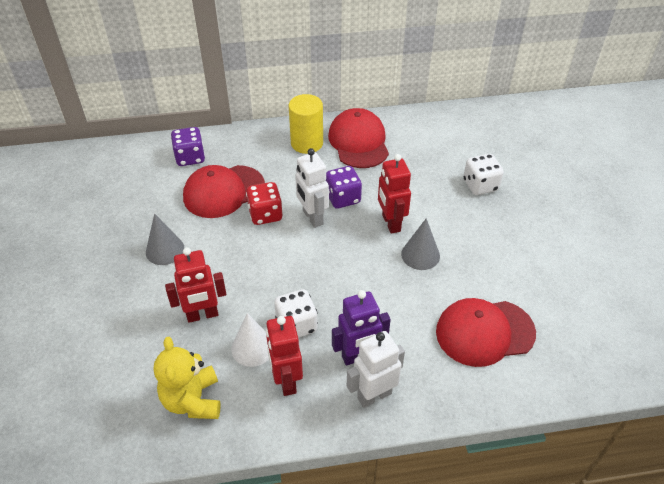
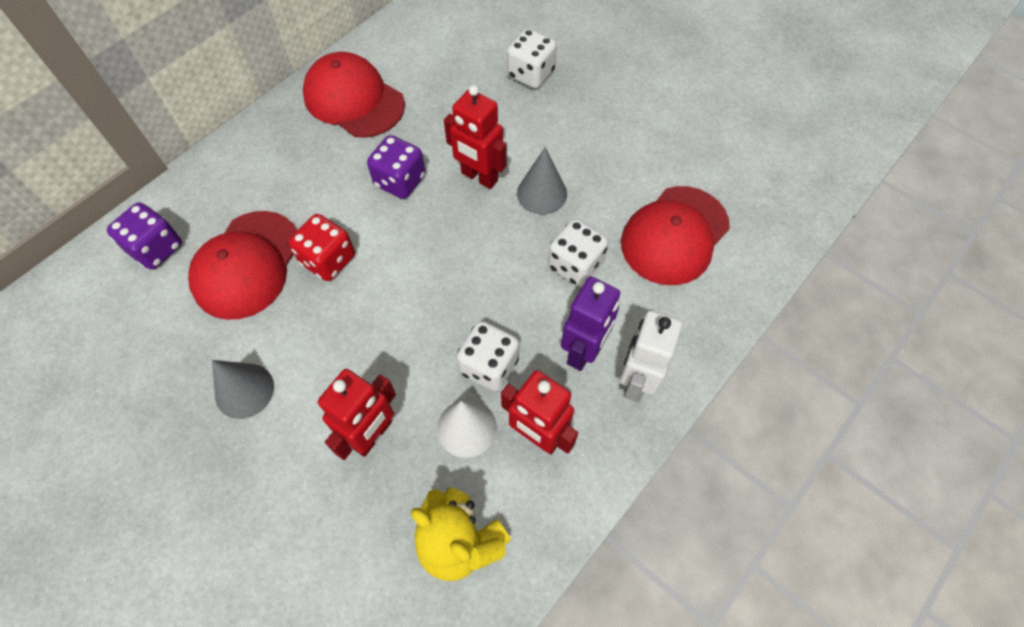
camera: 40 degrees left, 15 degrees up
yellow cylinder [289,94,323,154] -> none
white robot [295,148,329,228] -> none
none -> white dice [548,219,608,287]

